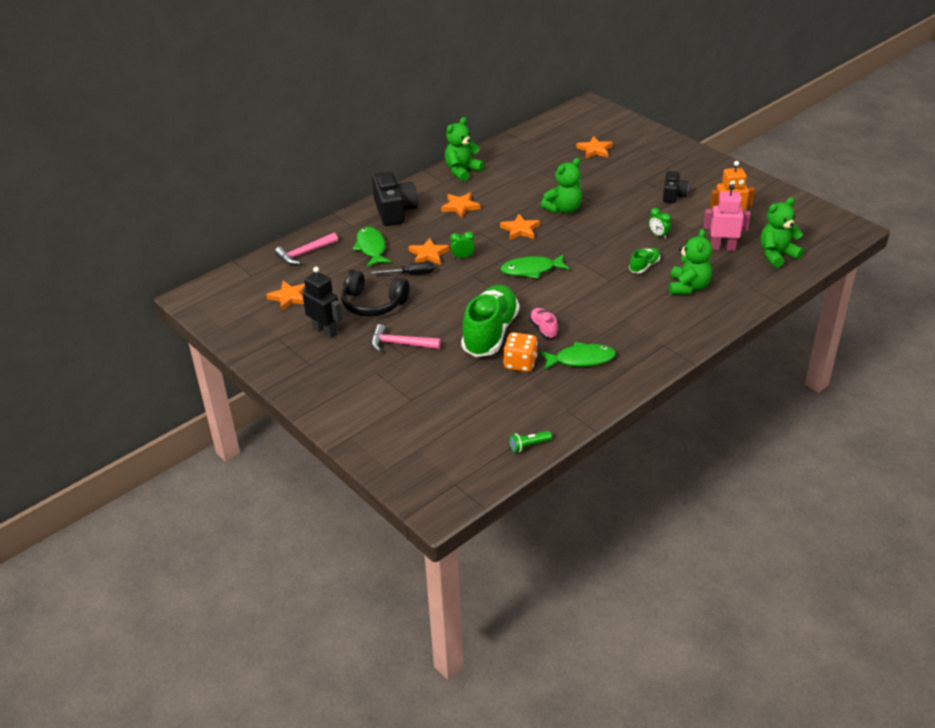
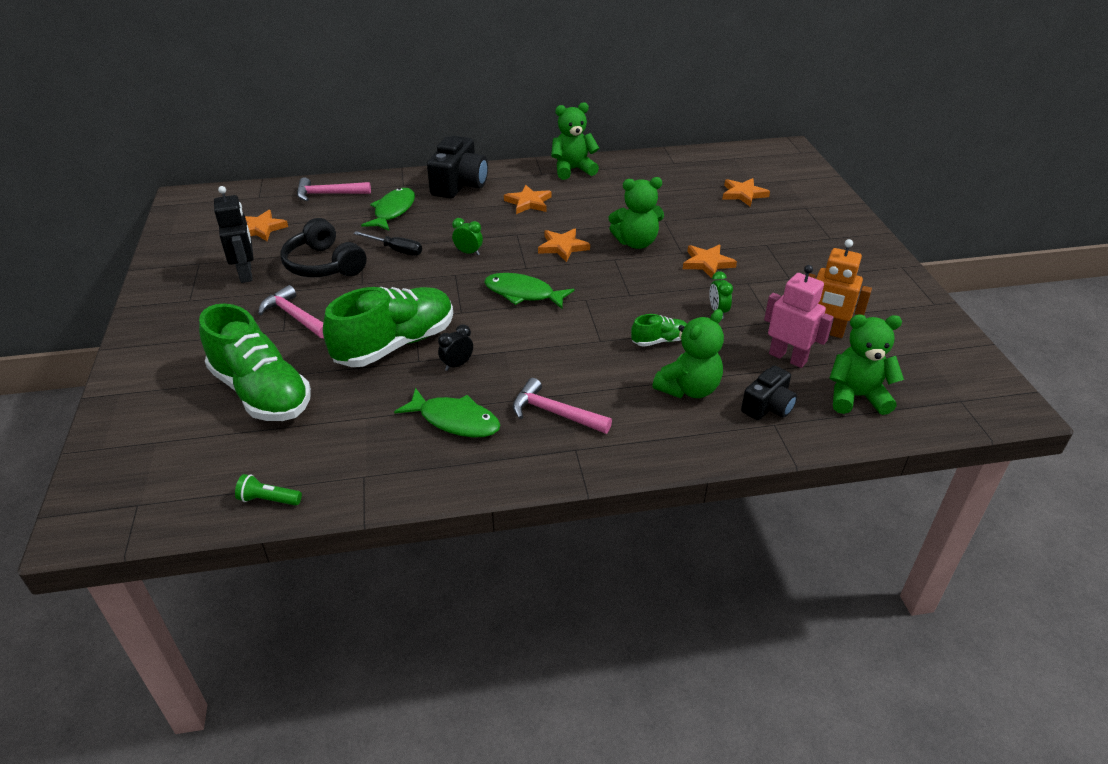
camera: 30 degrees right, 0 degrees up
orange star [408,238,450,265] -> orange star moved to [683,244,737,278]
orange dice [503,332,538,372] -> none
pink shoe [529,308,558,339] -> black clock [438,324,473,371]
black camera [663,171,689,203] -> black camera moved to [741,365,797,420]
none -> green shoe [199,304,311,421]
none -> pink hammer [513,378,612,434]

